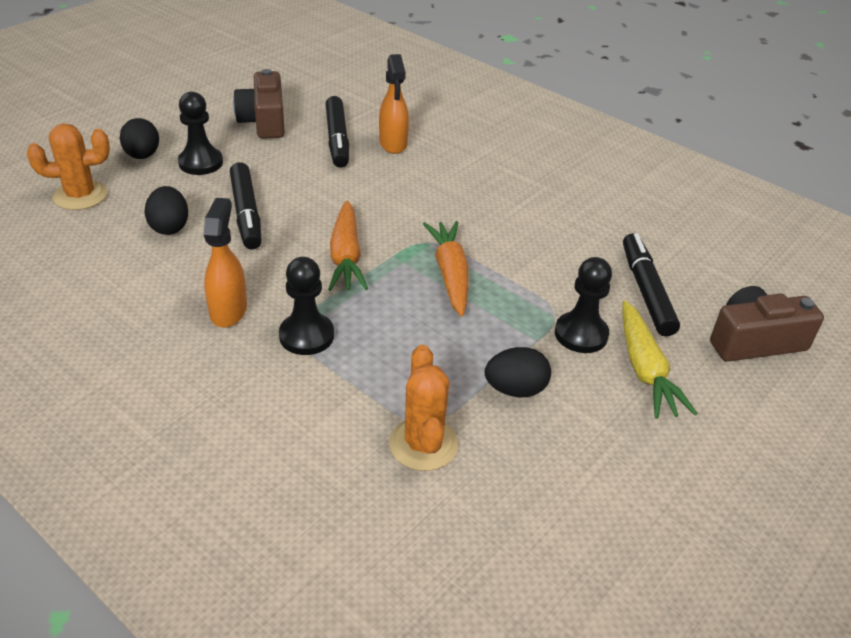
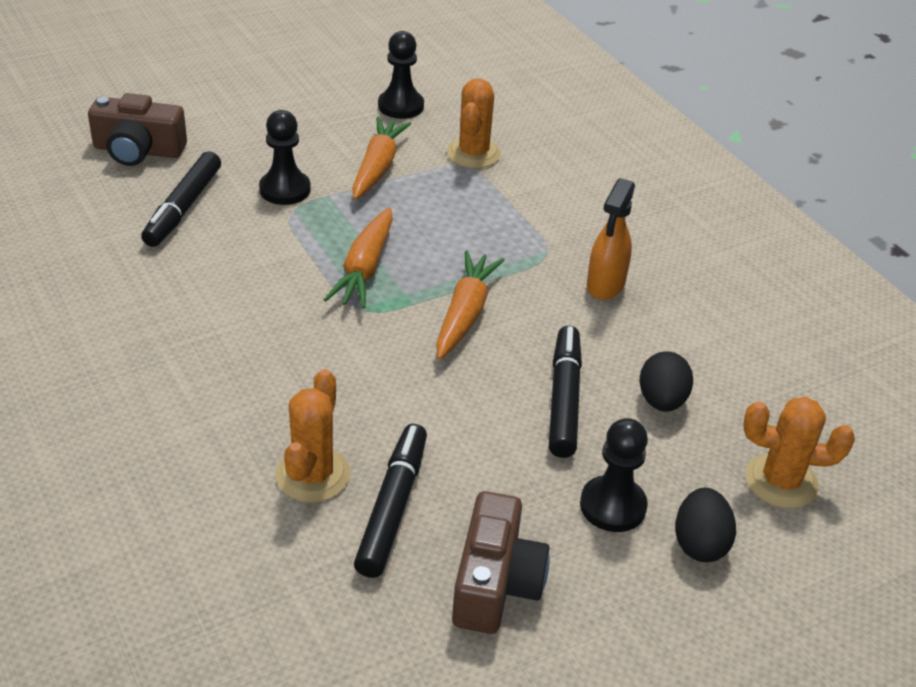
camera: 160 degrees left, 0 degrees up
black pawn [279,257,334,355] -> black pawn moved to [378,31,424,119]
orange spray bottle [379,54,409,154] -> orange cactus [276,369,351,503]
black egg [485,347,551,397] -> orange carrot [352,117,412,200]
yellow carrot [622,300,698,419] -> none

